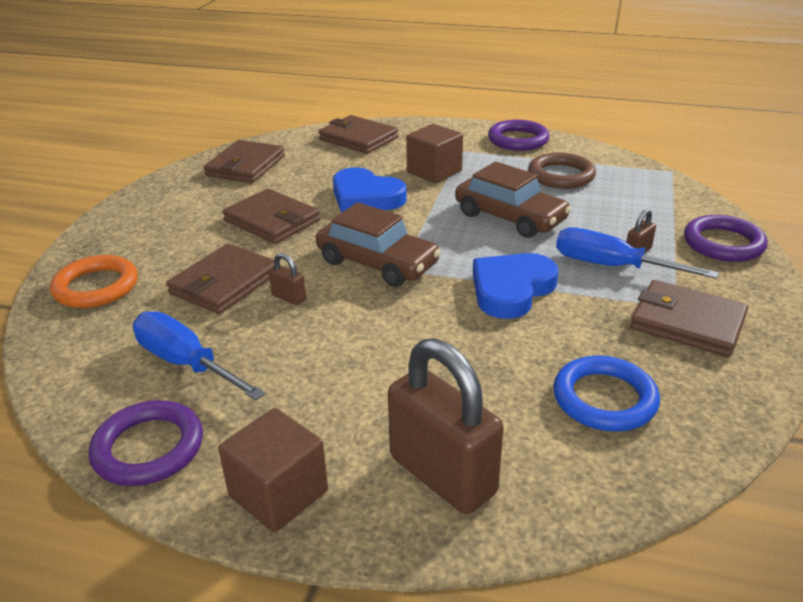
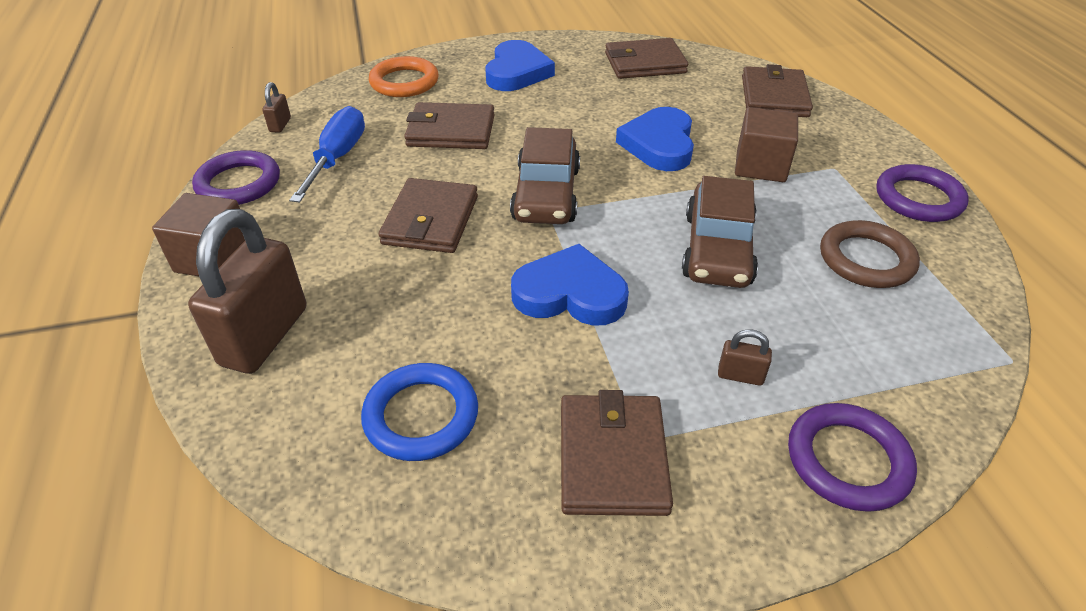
camera: 60 degrees right, 10 degrees up
brown wallet [223,189,320,244] -> brown wallet moved to [378,178,478,253]
brown padlock [269,253,306,305] -> brown padlock moved to [262,82,291,133]
blue screwdriver [556,227,719,279] -> none
none -> blue heart [485,40,555,91]

